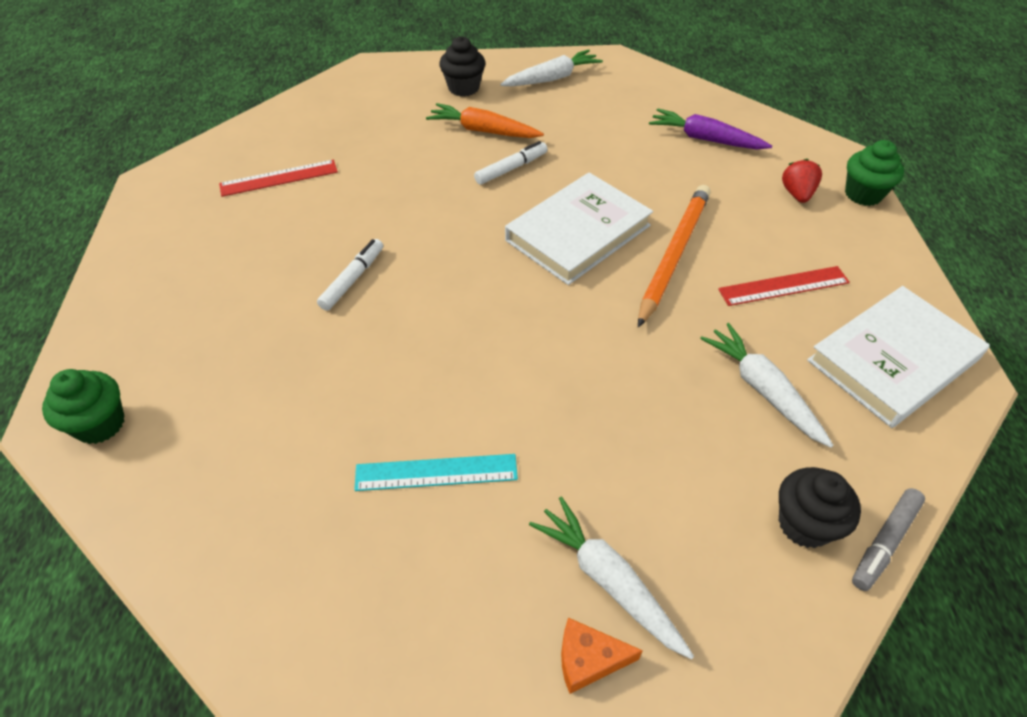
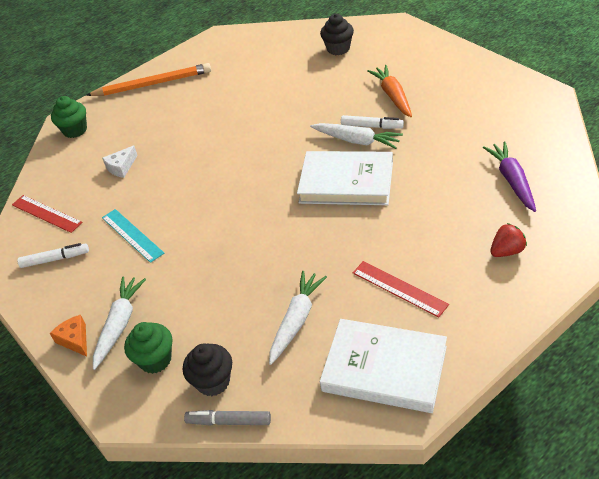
camera: 60 degrees right, 5 degrees down
red ruler [219,160,338,197] -> red ruler moved to [12,195,83,233]
white marker [317,239,383,311] -> white marker moved to [18,243,89,268]
black cupcake [439,36,485,96] -> black cupcake moved to [320,14,354,55]
white carrot [500,49,603,86] -> white carrot moved to [310,123,403,149]
orange pencil [638,185,711,328] -> orange pencil moved to [86,63,211,96]
green cupcake [845,140,904,206] -> green cupcake moved to [124,322,173,374]
none -> white cheese [102,146,138,178]

